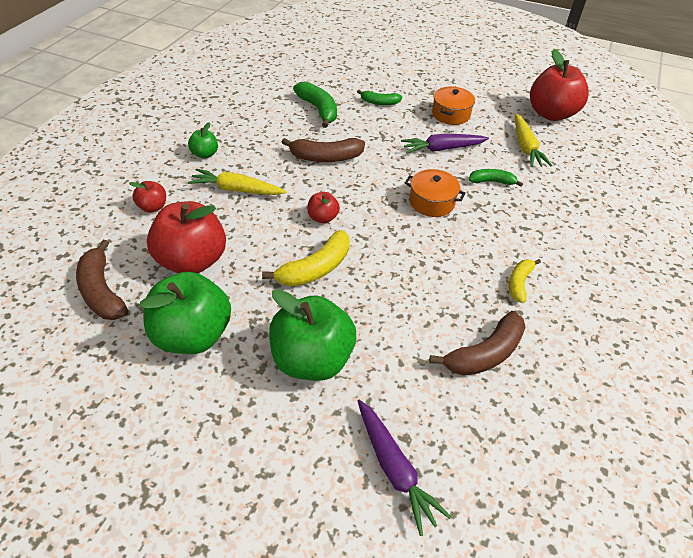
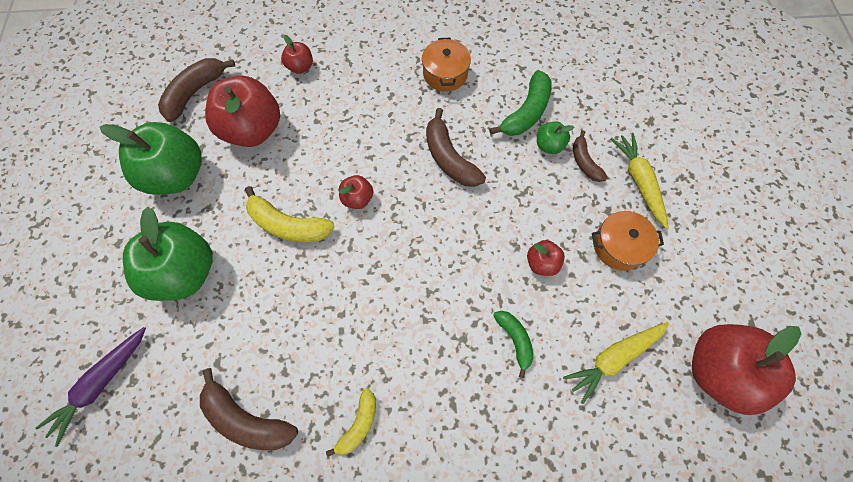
camera: 65 degrees right, 20 degrees up
green apple [188,122,218,159] -> green apple moved to [537,121,574,154]
yellow carrot [188,168,287,195] -> yellow carrot moved to [611,133,669,229]
green banana [357,90,402,105] -> brown banana [573,130,608,182]
purple carrot [401,133,489,153] -> red apple [527,240,565,276]
orange pot [405,169,465,217] -> orange pot moved to [422,38,471,92]
yellow banana [509,259,541,303] -> yellow banana turned 120 degrees clockwise [326,388,376,457]

